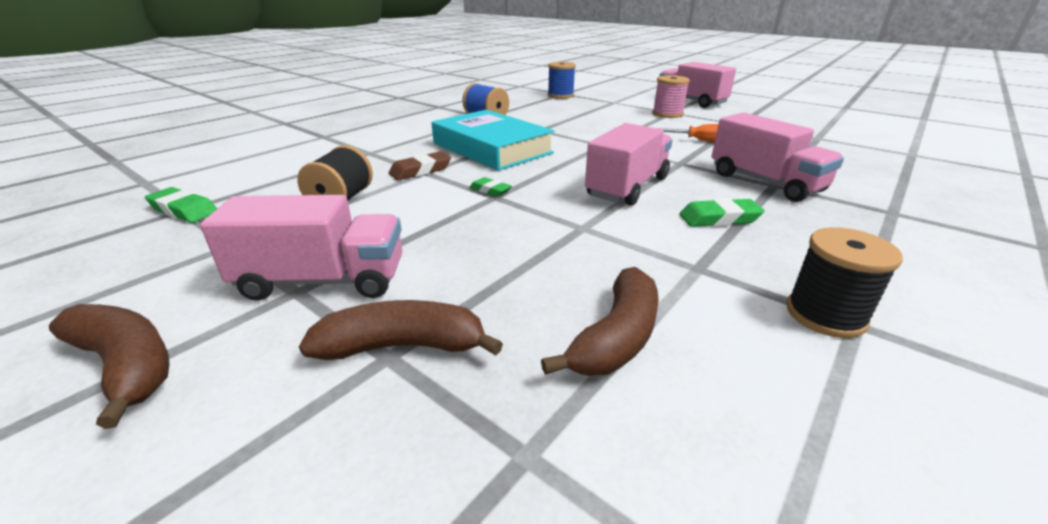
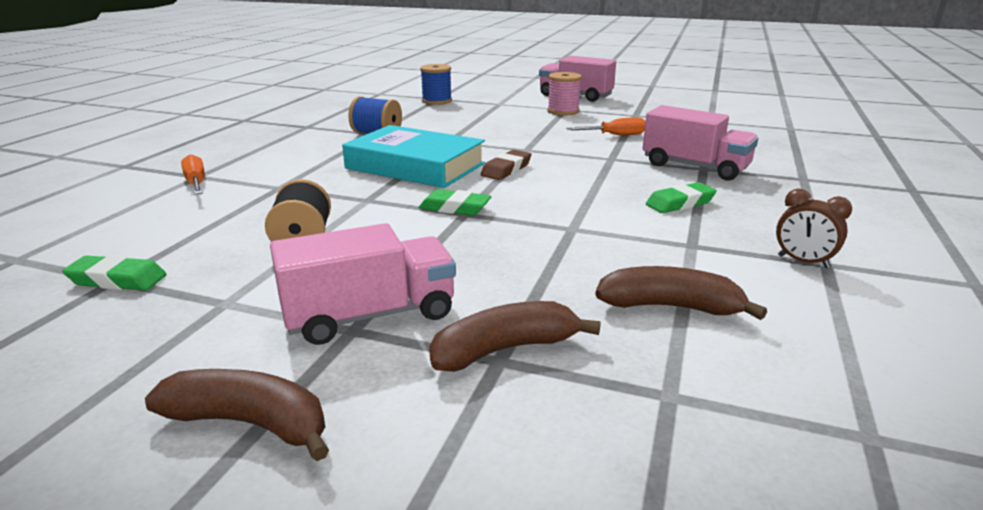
camera: 20 degrees left, 5 degrees down
brown eraser [389,151,451,180] -> brown eraser moved to [481,150,531,180]
green eraser [470,177,512,197] -> green eraser [419,189,492,216], size x1.51
brown banana [541,267,659,376] -> brown banana turned 90 degrees counterclockwise [595,266,767,320]
pink truck [585,123,672,206] -> none
black spool [786,227,903,338] -> brown clock [776,189,852,268]
none -> orange screwdriver [181,154,205,195]

